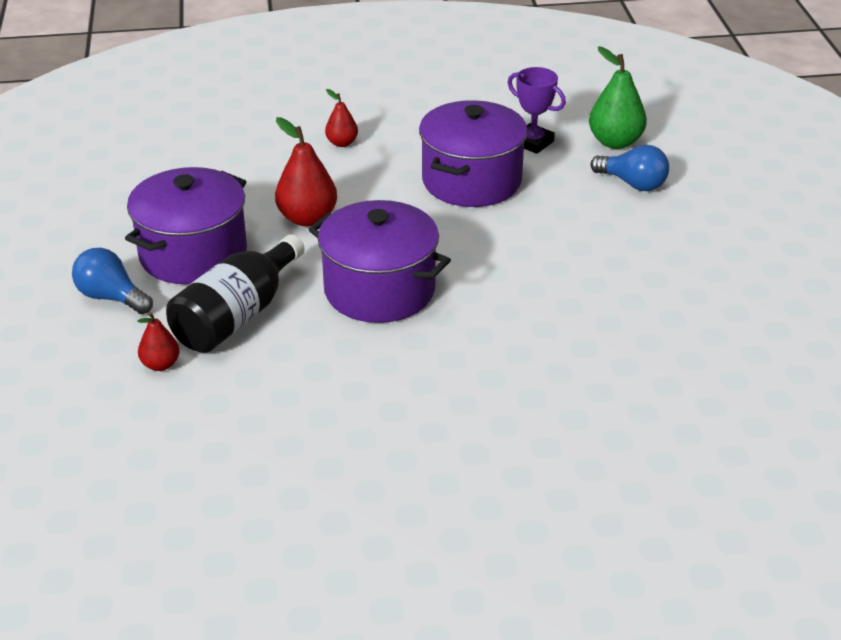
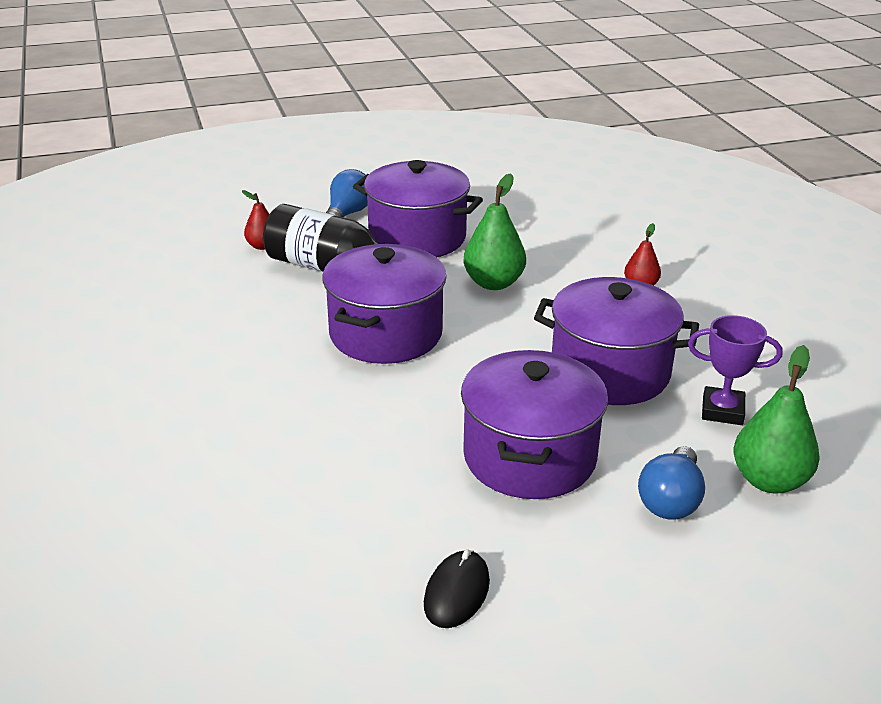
camera: 80 degrees right, 5 degrees down
red pear [275,117,337,226] -> green pear [464,173,526,290]
purple trophy [507,67,566,154] -> purple trophy turned 75 degrees clockwise [688,315,782,425]
none -> black mouse [424,549,490,628]
none -> purple pot [461,350,608,499]

